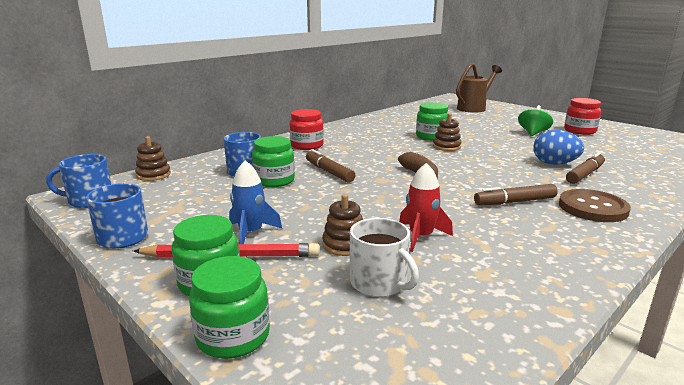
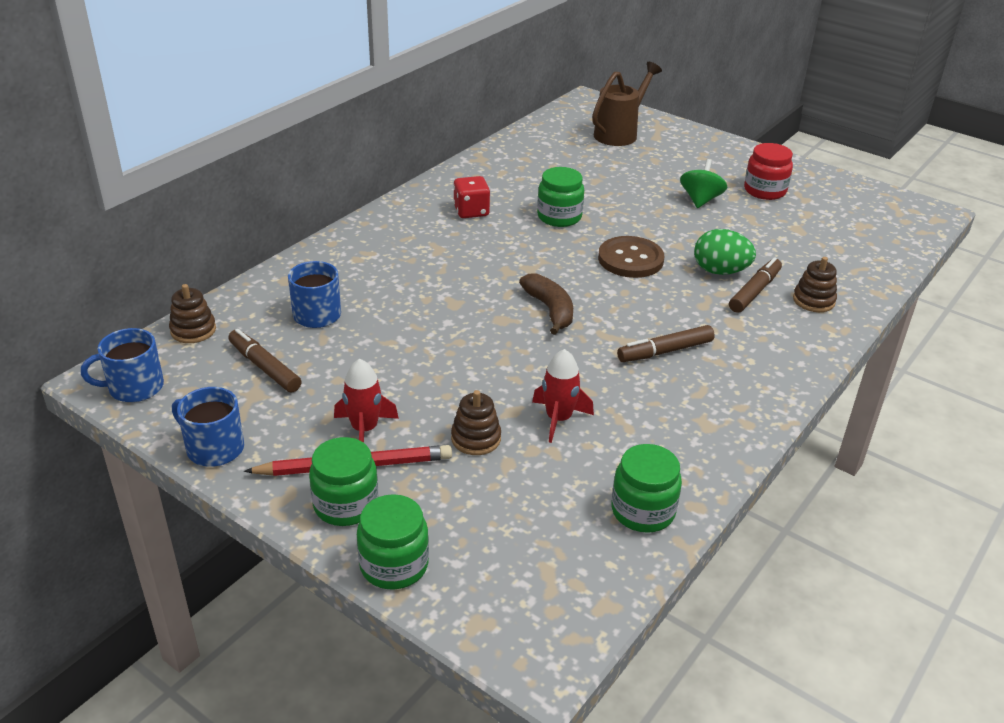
camera: 10 degrees left, 15 degrees up
blue rocket [229,161,282,244] -> red rocket [334,359,399,443]
green jar [252,136,295,187] -> green jar moved to [611,444,682,533]
red jar [289,109,324,150] -> none
brown marker [306,149,356,182] -> brown marker moved to [228,329,302,392]
white mug [350,218,419,297] -> none
brown stacking toy [433,113,462,151] -> brown stacking toy moved to [793,257,837,312]
blue egg [533,130,584,165] -> green egg [694,229,756,275]
brown button [559,189,631,222] -> brown button moved to [598,236,664,278]
none -> red dice [453,176,490,218]

